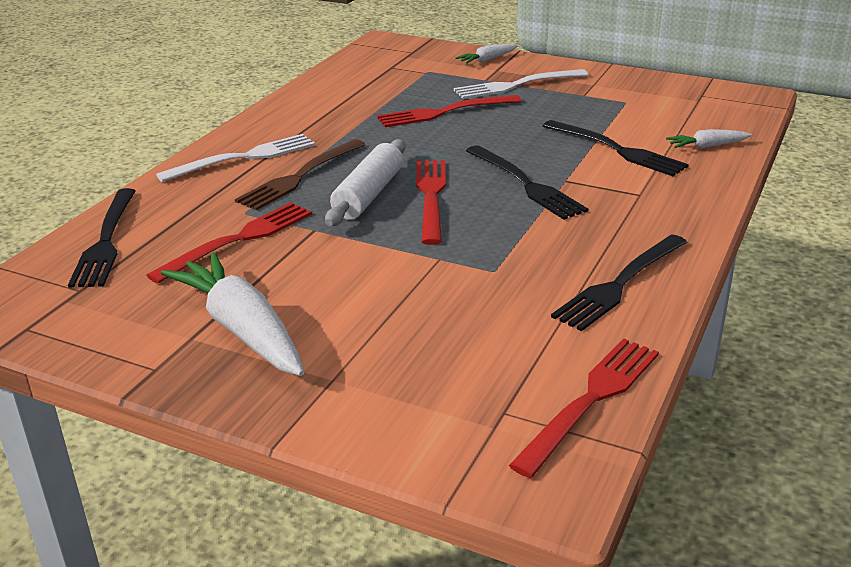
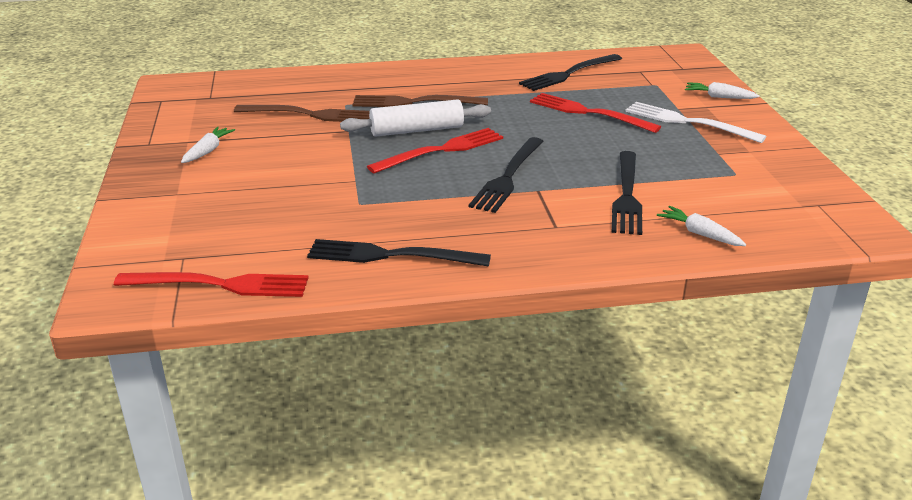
camera: 55 degrees right, 0 degrees up
black fork [68,188,136,288] -> black fork moved to [519,54,622,91]
red fork [146,202,312,284] -> brown fork [234,105,370,122]
white fork [156,134,315,182] -> none
white carrot [161,252,304,376] -> white carrot [181,127,235,163], size x0.49

